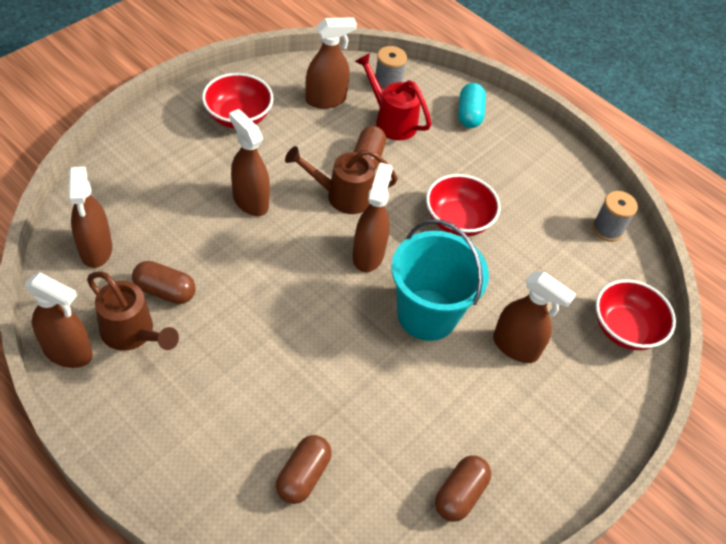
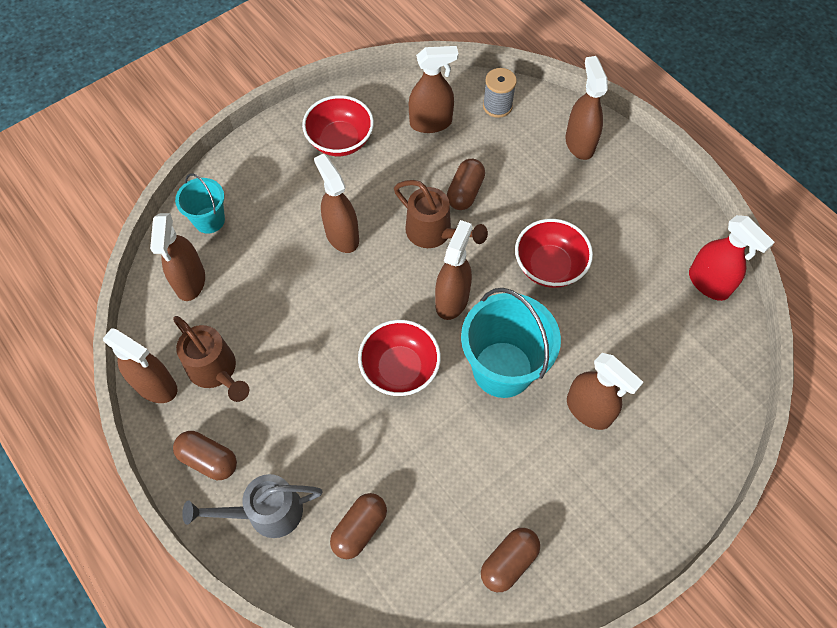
camera: 15 degrees right, 10 degrees up
brown capsule [132,261,195,304] -> brown capsule moved to [173,431,237,480]
brown watering can [285,146,398,214] -> brown watering can turned 150 degrees counterclockwise [394,180,488,248]
red watering can [355,53,431,140] -> none
turquoise capsule [458,83,486,128] -> brown spray bottle [565,56,608,160]
grey spool [592,191,638,242] -> red spray bottle [689,215,775,301]
red bowl [596,279,676,350] -> red bowl moved to [358,320,441,396]
none -> turquoise bucket [175,173,225,234]
none -> grey watering can [182,474,323,538]

